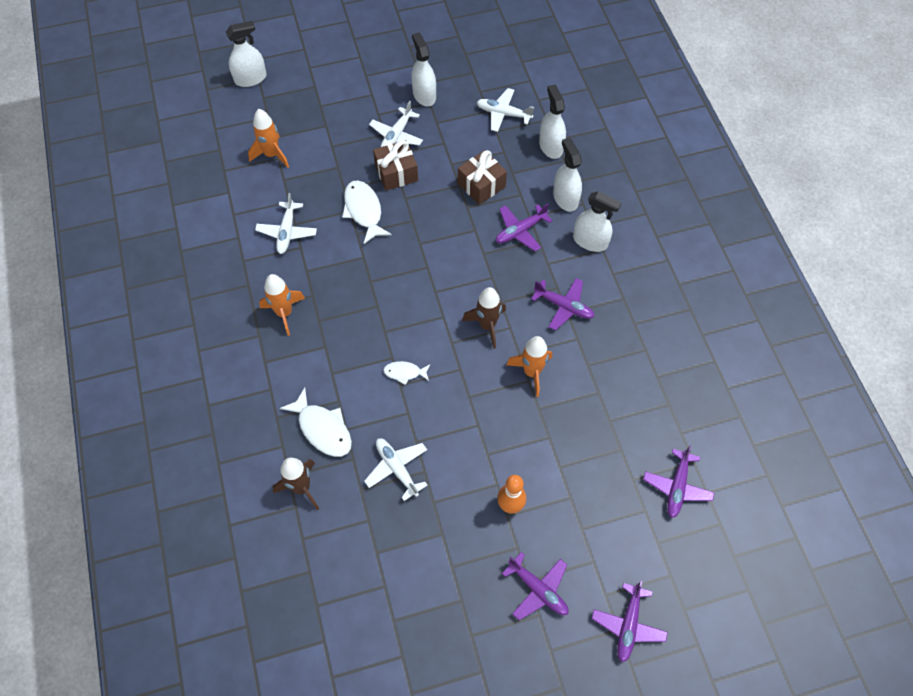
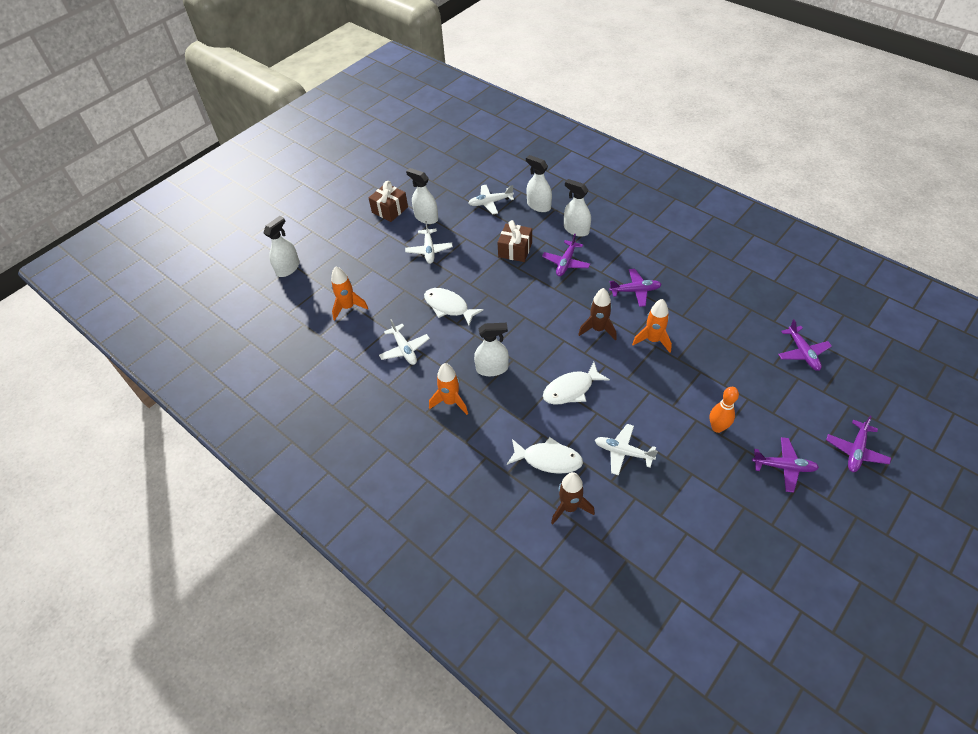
camera: 30 degrees left, 10 degrees down
brown gift [373,140,418,191] -> brown gift moved to [369,181,408,222]
white fish [383,361,430,385] -> white fish [543,362,610,405], size x1.77
white spray bottle [573,191,622,252] -> white spray bottle moved to [474,323,509,376]
purple plane [592,581,668,662] -> purple plane turned 45 degrees clockwise [826,415,891,472]

